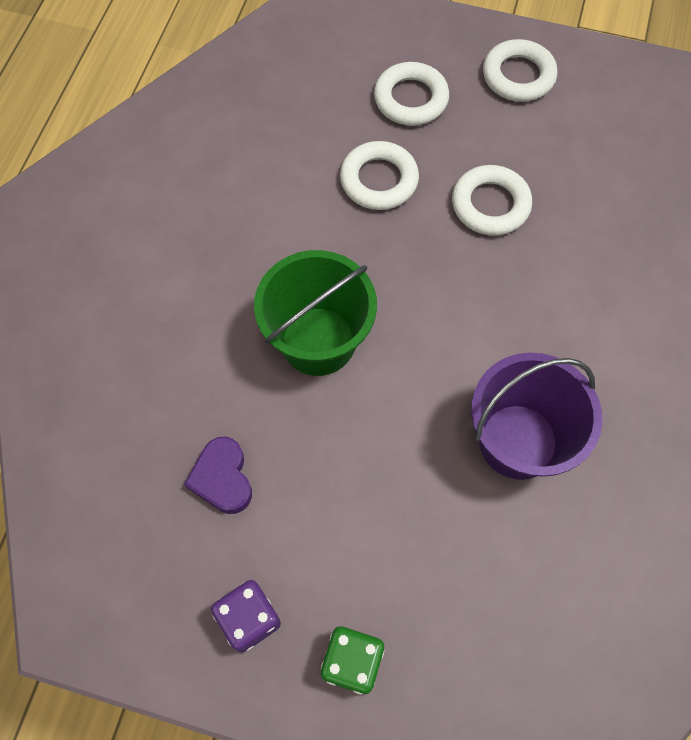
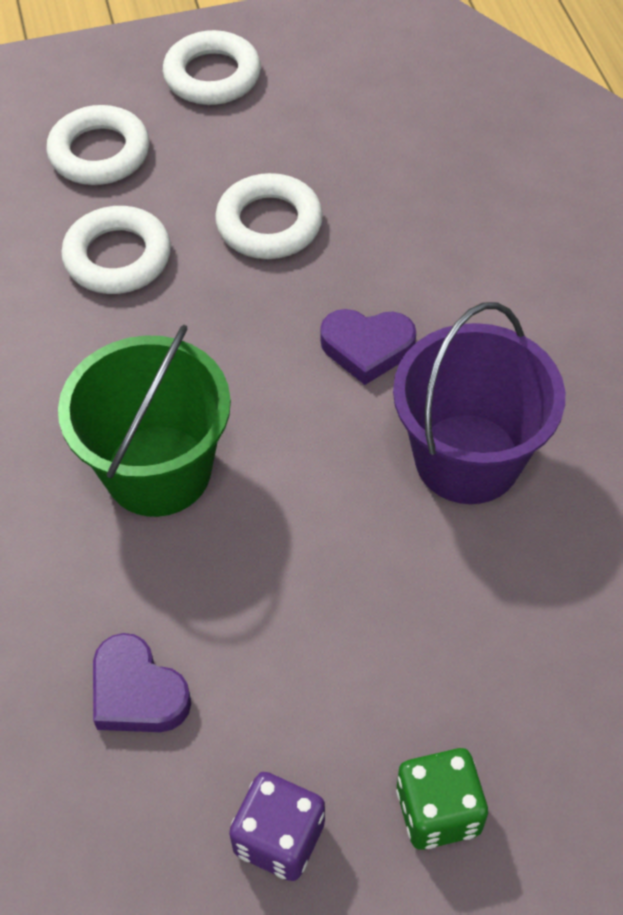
camera: 30 degrees left, 10 degrees down
none -> purple heart [320,309,416,385]

